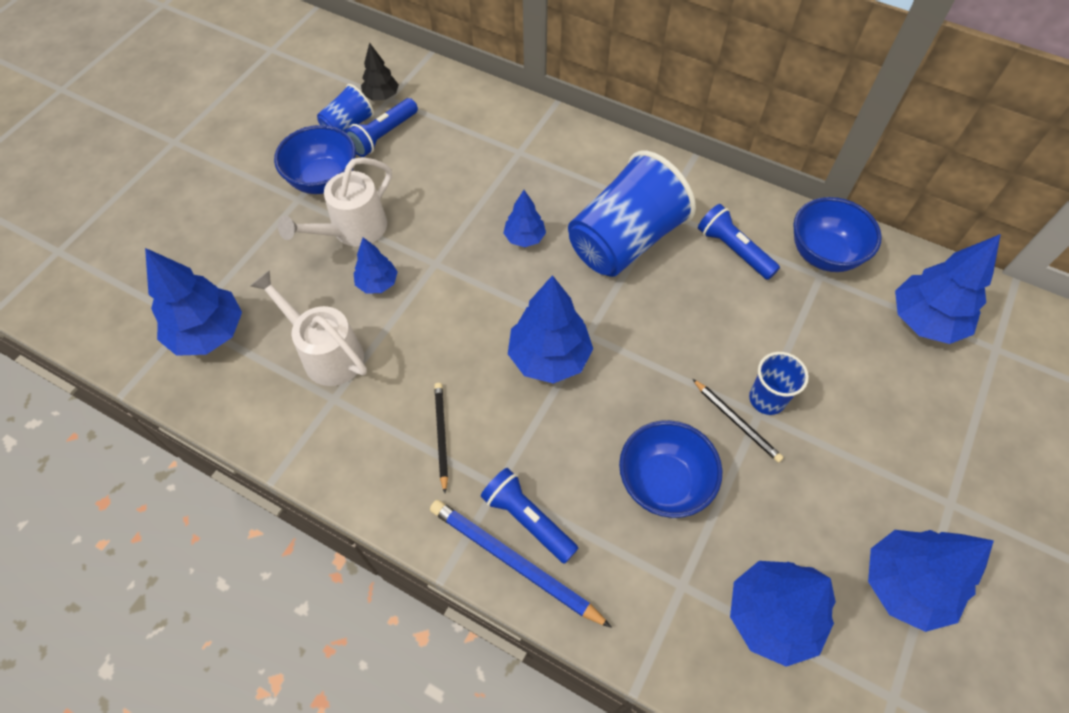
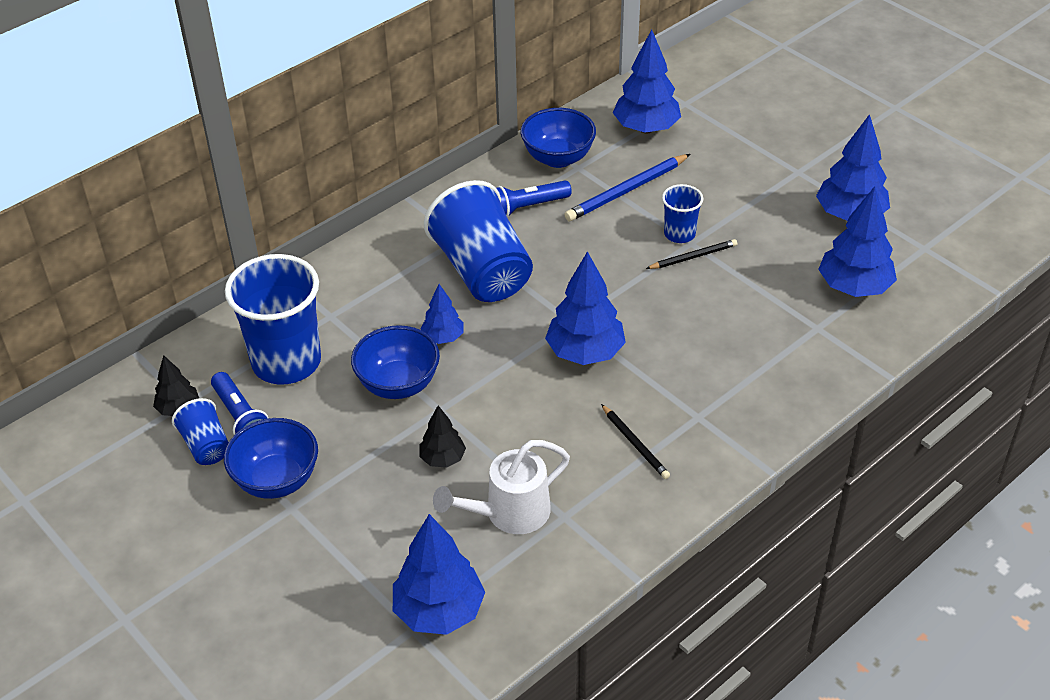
camera: 70 degrees left, 15 degrees down
white watering can [278,157,392,246] -> none
blue tree [353,237,398,294] -> black tree [419,405,466,468]
blue pencil [430,500,612,628] -> blue pencil moved to [564,154,690,221]
black pencil [434,383,448,493] -> black pencil turned 135 degrees counterclockwise [601,404,670,479]
blue flashlight [481,468,578,564] -> none
blue bowl [619,420,722,518] -> blue bowl moved to [351,325,440,399]
none -> blue cup [225,254,321,385]

